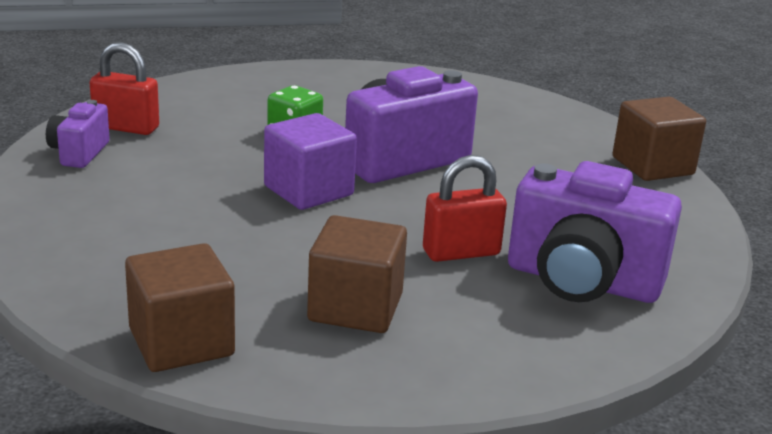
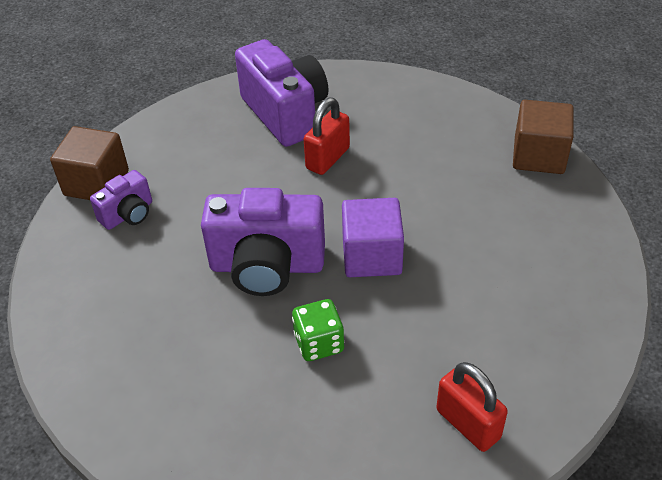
camera: 140 degrees left, 20 degrees up
purple camera [46,100,110,168] -> purple camera moved to [90,170,152,230]
brown cube [307,215,407,333] -> none
red padlock [423,155,507,262] -> red padlock turned 75 degrees counterclockwise [304,98,350,175]

